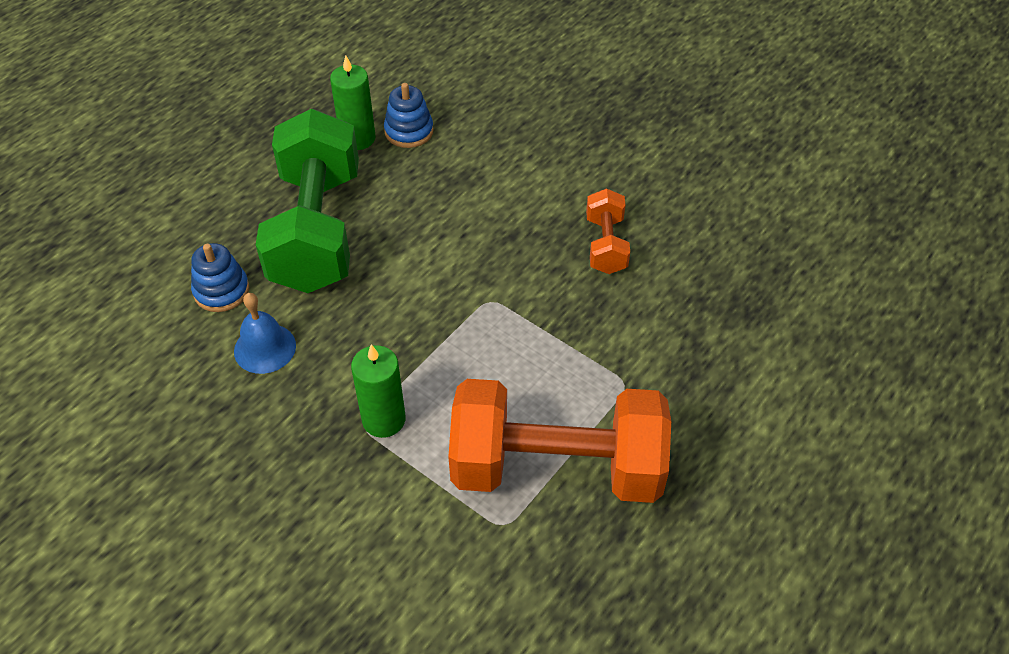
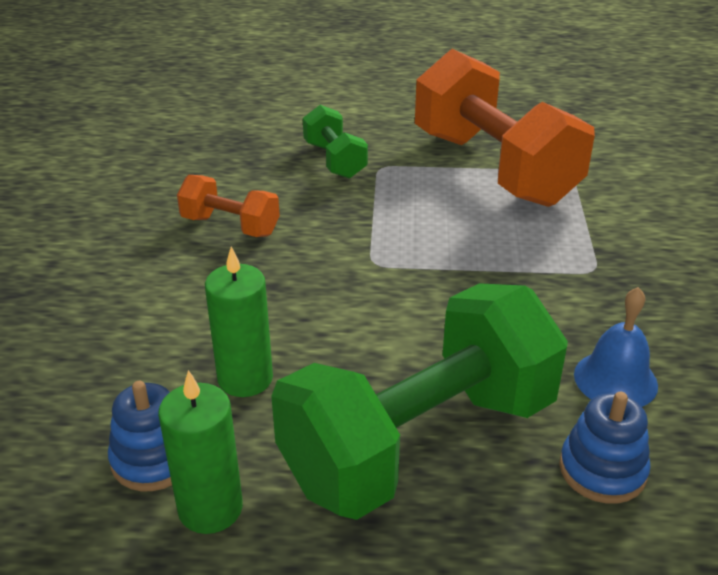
camera: 125 degrees left, 15 degrees down
green candle [351,344,406,438] -> green candle moved to [205,247,273,397]
orange dumbbell [586,188,630,274] -> orange dumbbell turned 60 degrees clockwise [177,175,280,237]
none -> green dumbbell [303,105,368,179]

